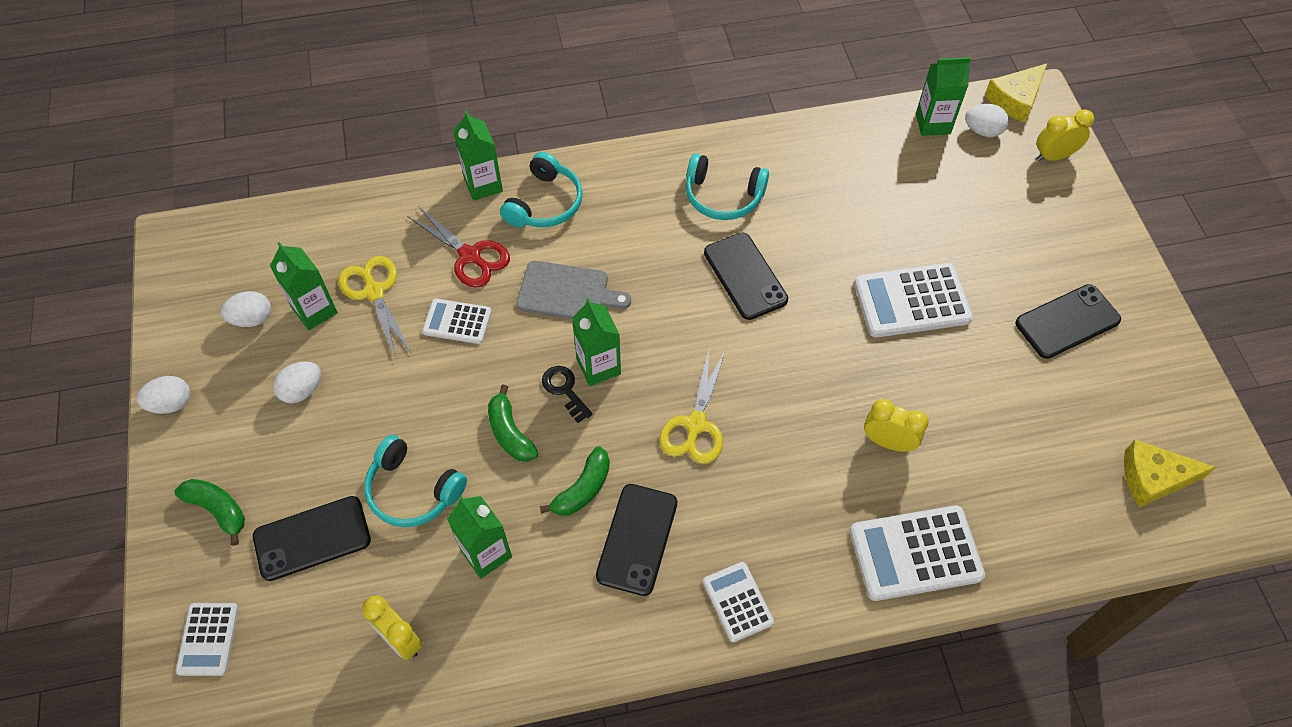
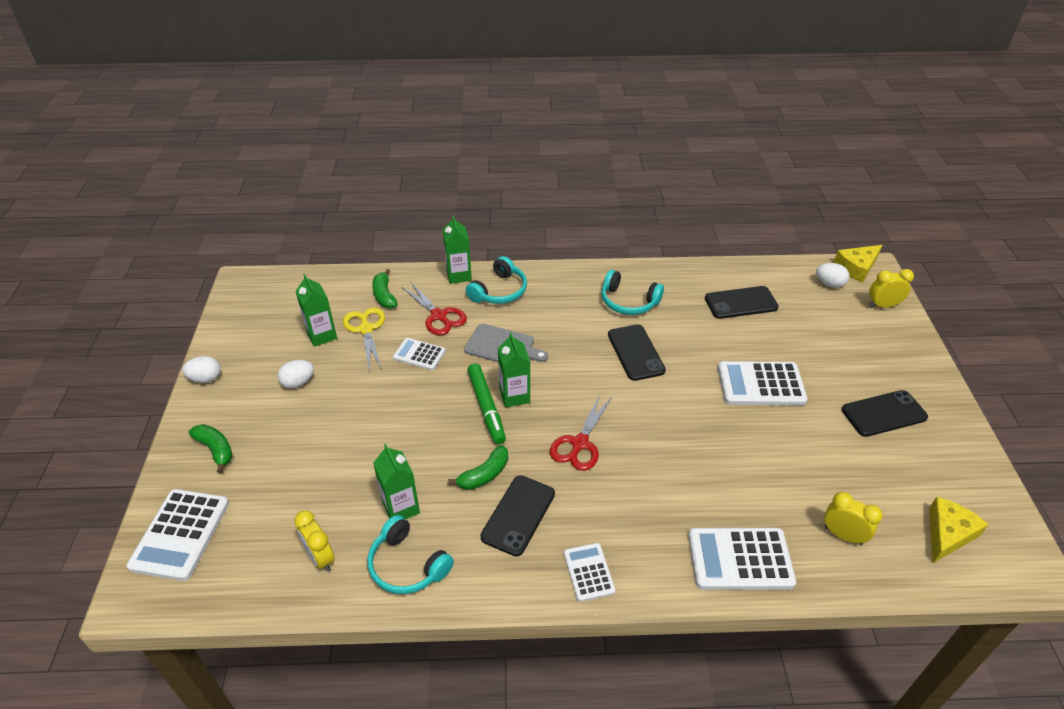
camera: 10 degrees right, 15 degrees down
white calculator [175,603,239,676] -> white calculator [127,489,229,581], size x1.71
white egg [221,291,271,327] -> none
black phone [253,496,371,581] -> black phone moved to [705,286,779,319]
turquoise headphones [364,435,467,527] -> turquoise headphones moved to [367,515,454,594]
green banana [488,385,538,462] -> green banana moved to [372,269,398,309]
black key [542,366,593,423] -> green marker [467,363,506,444]
yellow scissors [659,349,726,464] -> red scissors [550,395,612,471]
yellow clock [864,399,928,452] -> yellow clock moved to [824,492,883,545]
green carton [916,57,971,136] -> none
yellow cheese [1124,440,1216,508] -> yellow cheese turned 120 degrees clockwise [929,497,989,563]

